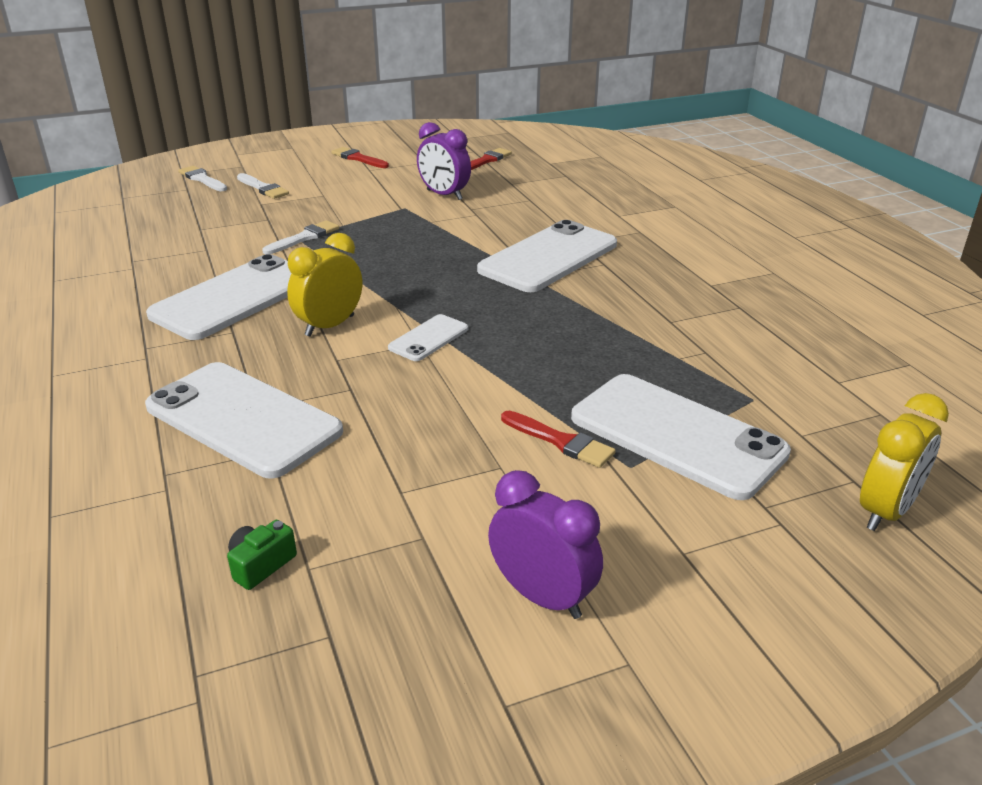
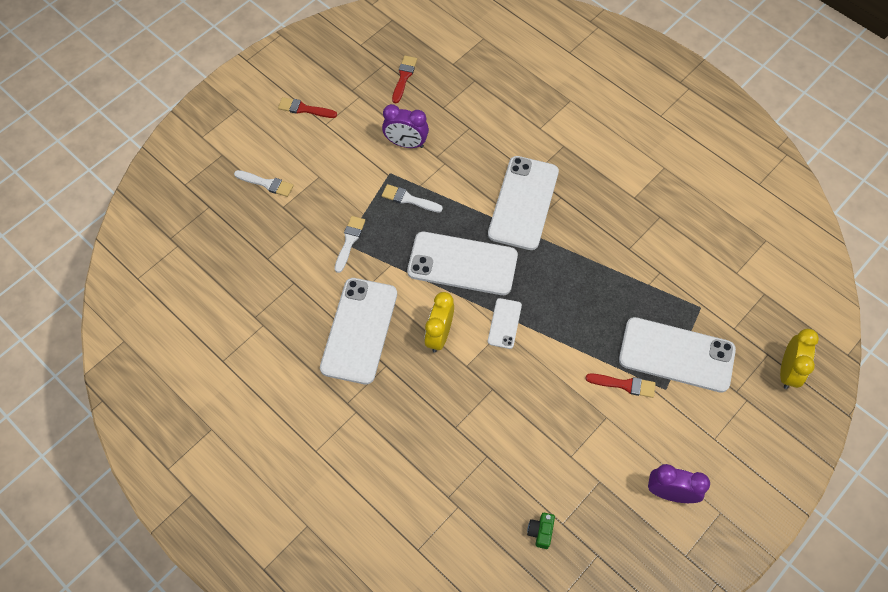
camera: 25 degrees left, 30 degrees up
white phone [145,362,343,479] -> white phone moved to [407,232,518,295]
white brush [178,166,227,191] -> white brush moved to [382,184,443,213]

